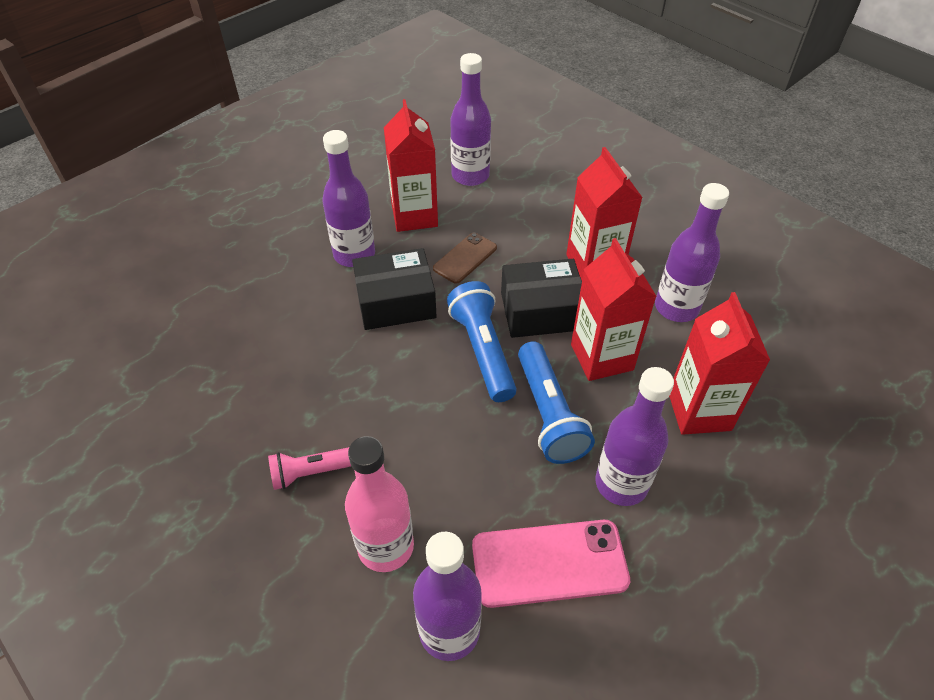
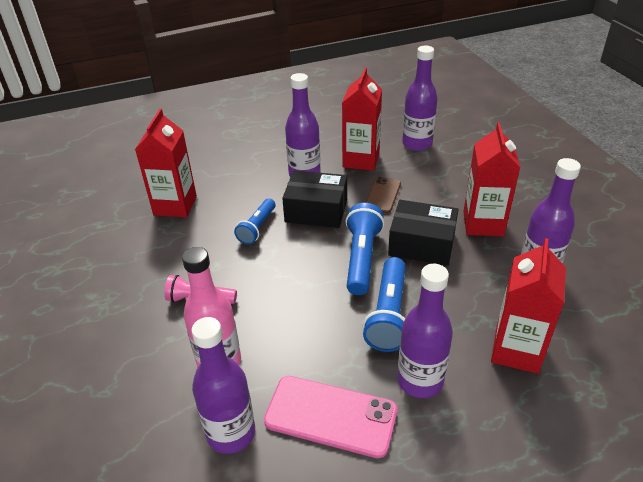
camera: 25 degrees right, 10 degrees down
brown phone [433,233,497,284] -> brown phone turned 45 degrees counterclockwise [366,177,401,213]
red carton [571,238,657,381] -> red carton moved to [135,109,197,217]
none -> blue flashlight [234,198,276,245]

